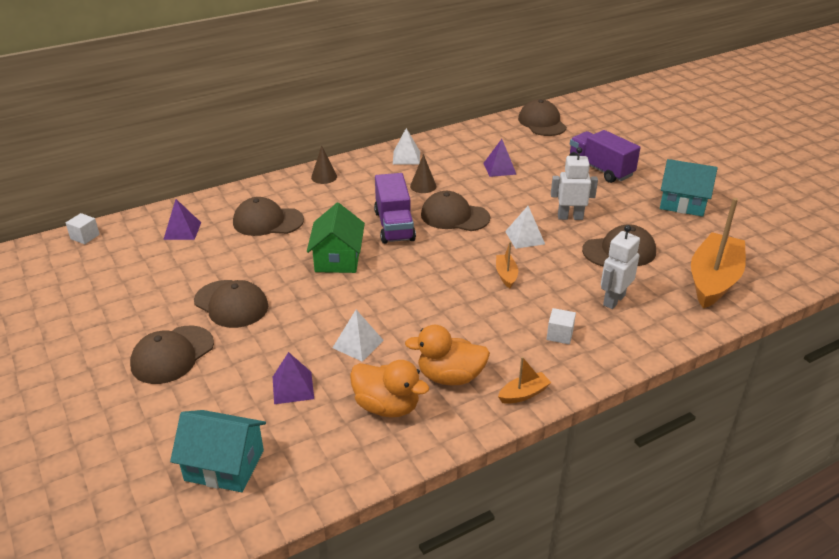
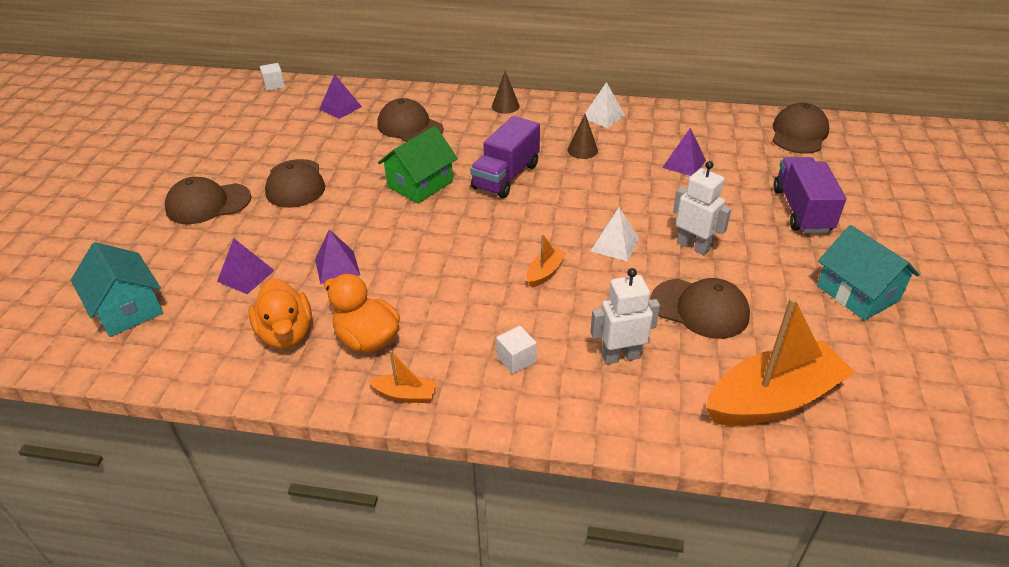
camera: 40 degrees right, 5 degrees up
white pyramid [333,310,384,362] -> purple pyramid [315,229,360,284]
brown cap [421,191,490,231] -> none

